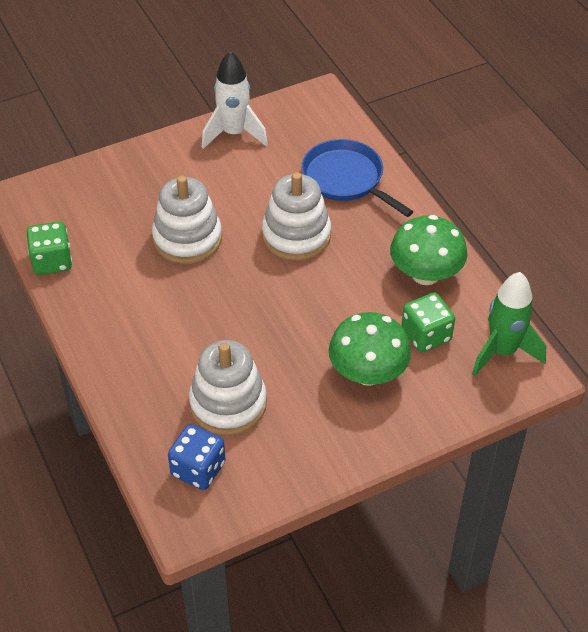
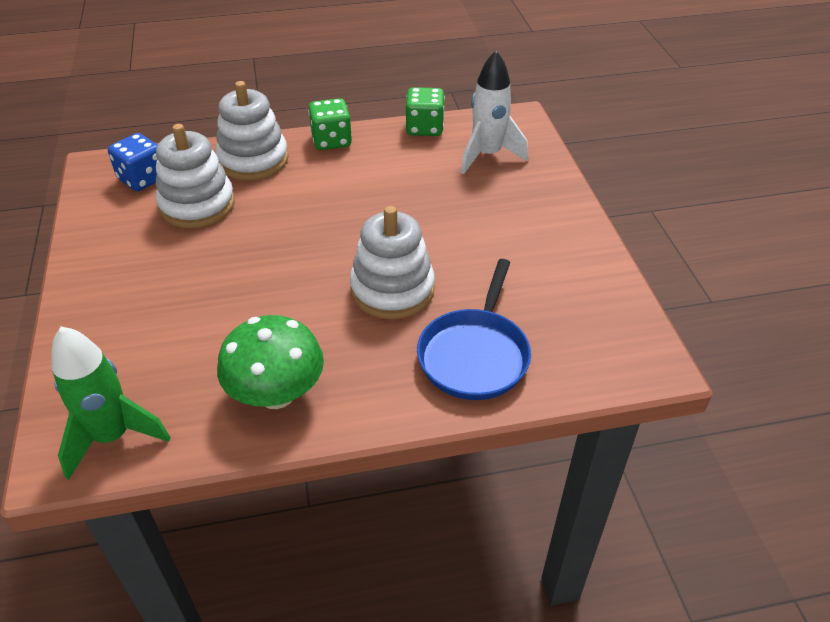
camera: 105 degrees right, 5 degrees down
white stacking toy [152,175,222,264] -> white stacking toy moved to [216,81,289,180]
white rocket [202,51,268,149] -> white rocket moved to [461,50,528,174]
blue pan [302,139,414,217] -> blue pan turned 135 degrees clockwise [417,259,531,400]
green mushroom [329,312,411,386] -> none
green dice [401,292,455,353] -> green dice moved to [308,98,352,150]

